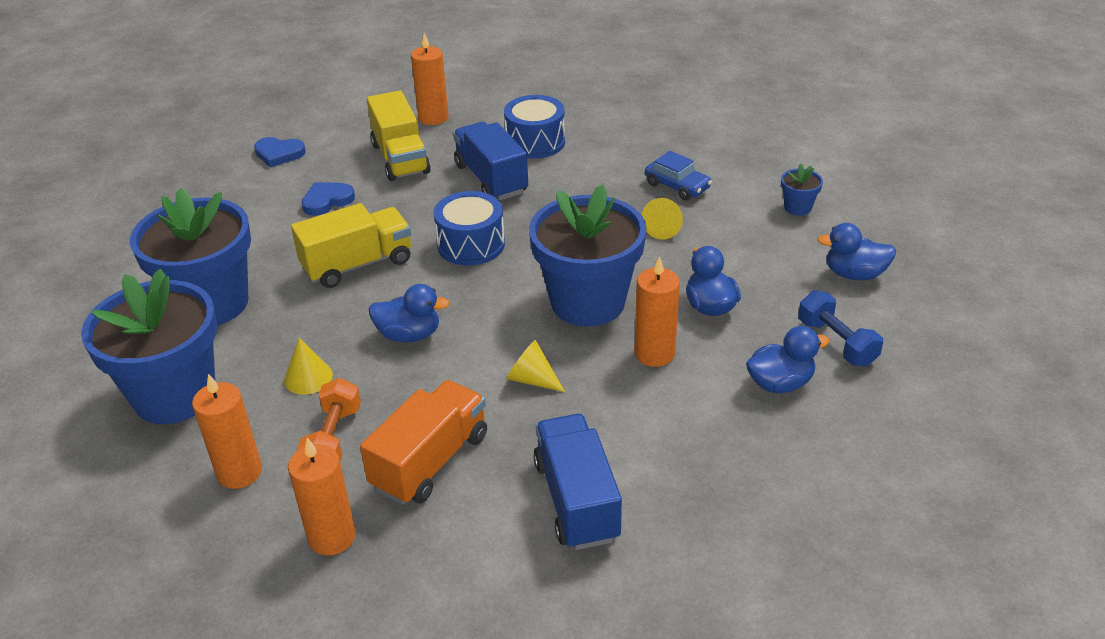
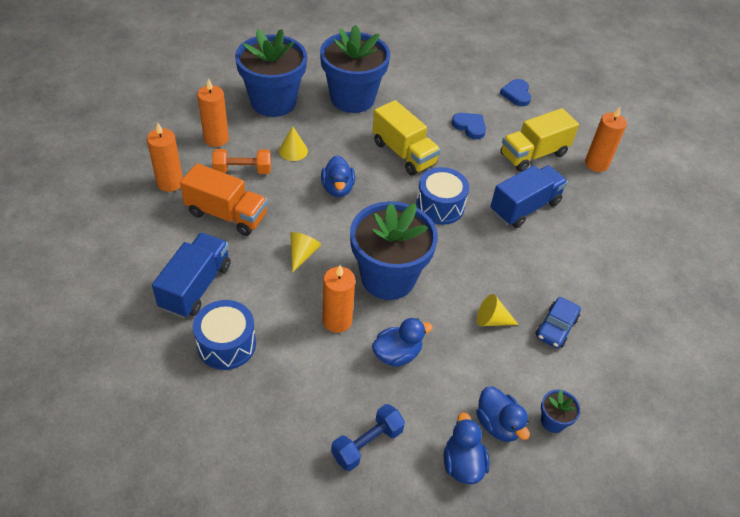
camera: 75 degrees right, 10 degrees up
blue drum [504,95,565,159] -> blue drum moved to [193,300,256,370]
blue truck [533,414,622,550] -> blue truck turned 45 degrees counterclockwise [152,233,231,318]
blue duck [746,326,830,393] -> blue duck moved to [476,386,530,442]

